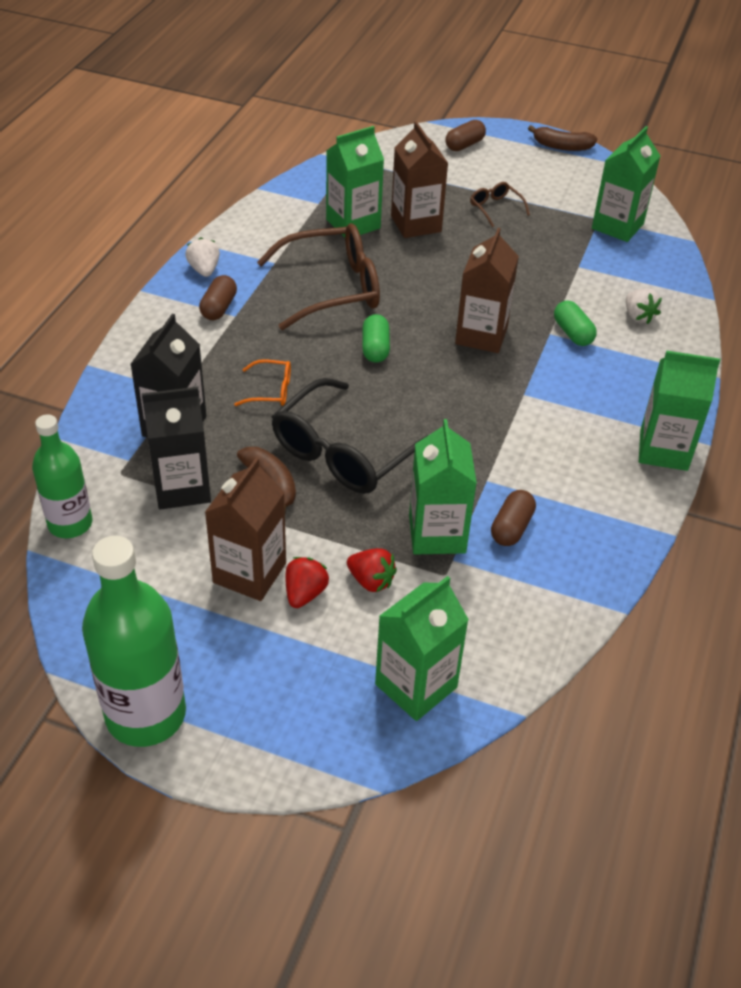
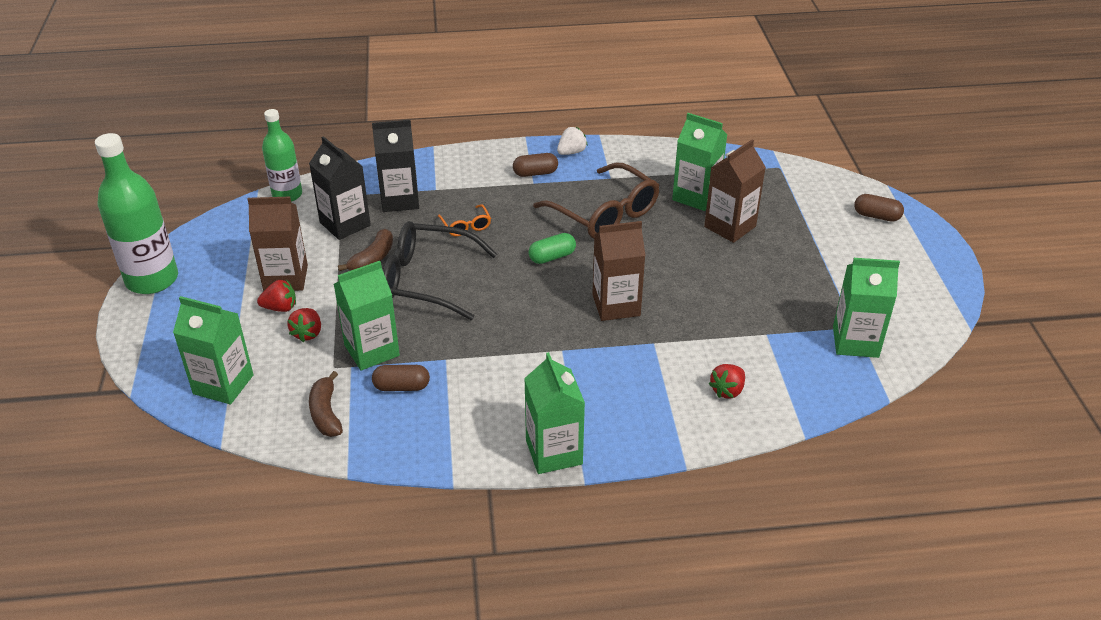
camera: 65 degrees right, 5 degrees down
brown glasses [470,182,530,227] -> none
brown banana [528,125,597,151] -> brown banana moved to [309,371,343,437]
green capsule [554,300,597,346] -> none
white strawberry [626,289,662,324] -> red strawberry [709,364,745,399]

